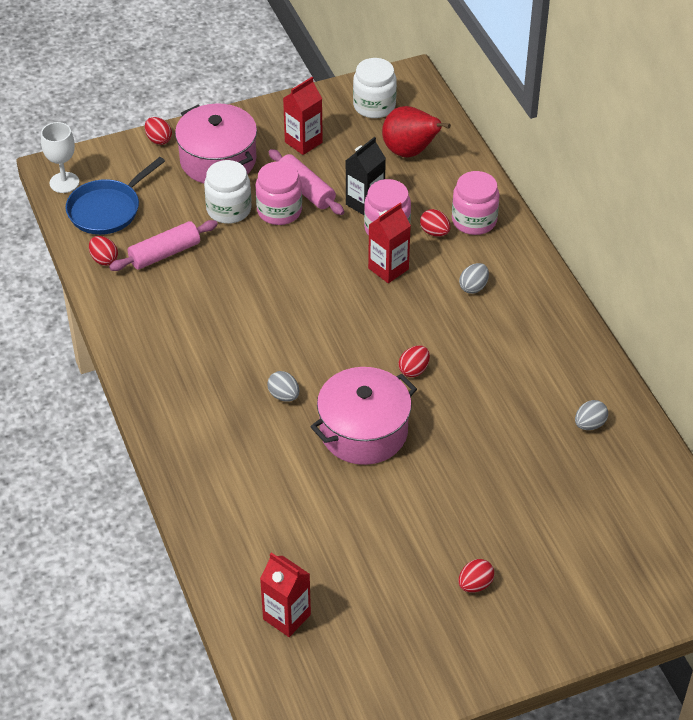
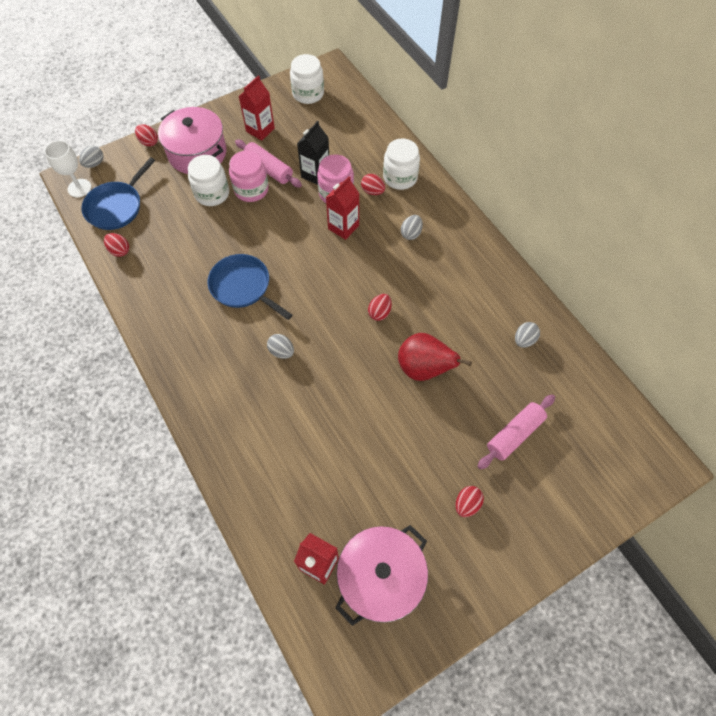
camera: 10 degrees left, 15 degrees up
pink rolling pin [109,220,218,271] -> pink rolling pin moved to [477,394,555,470]
pink pot [310,367,417,465] -> pink pot moved to [335,525,428,626]
red pear [382,106,451,157] -> red pear moved to [398,333,472,381]
pink jar [452,171,500,235] -> white jar [383,138,420,190]
none -> grey egg [79,146,103,168]
none -> blue pan [208,254,292,320]

